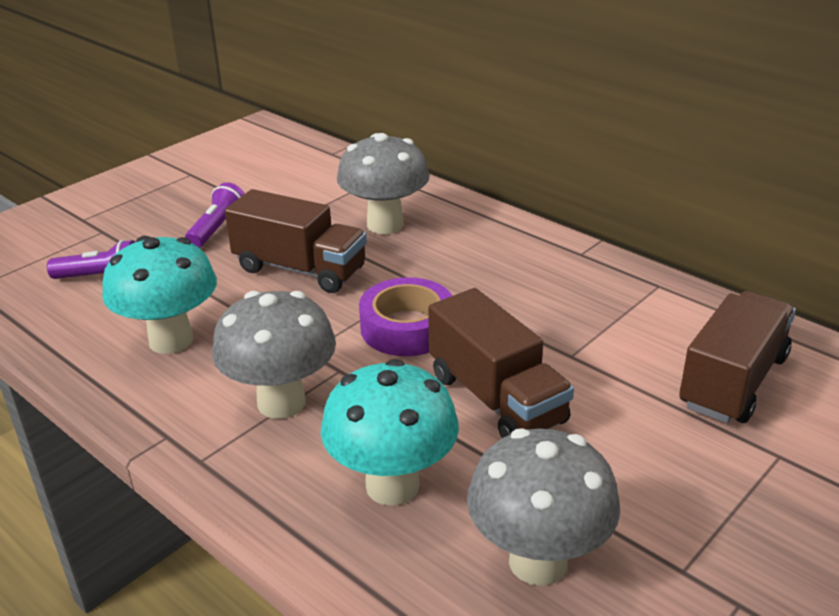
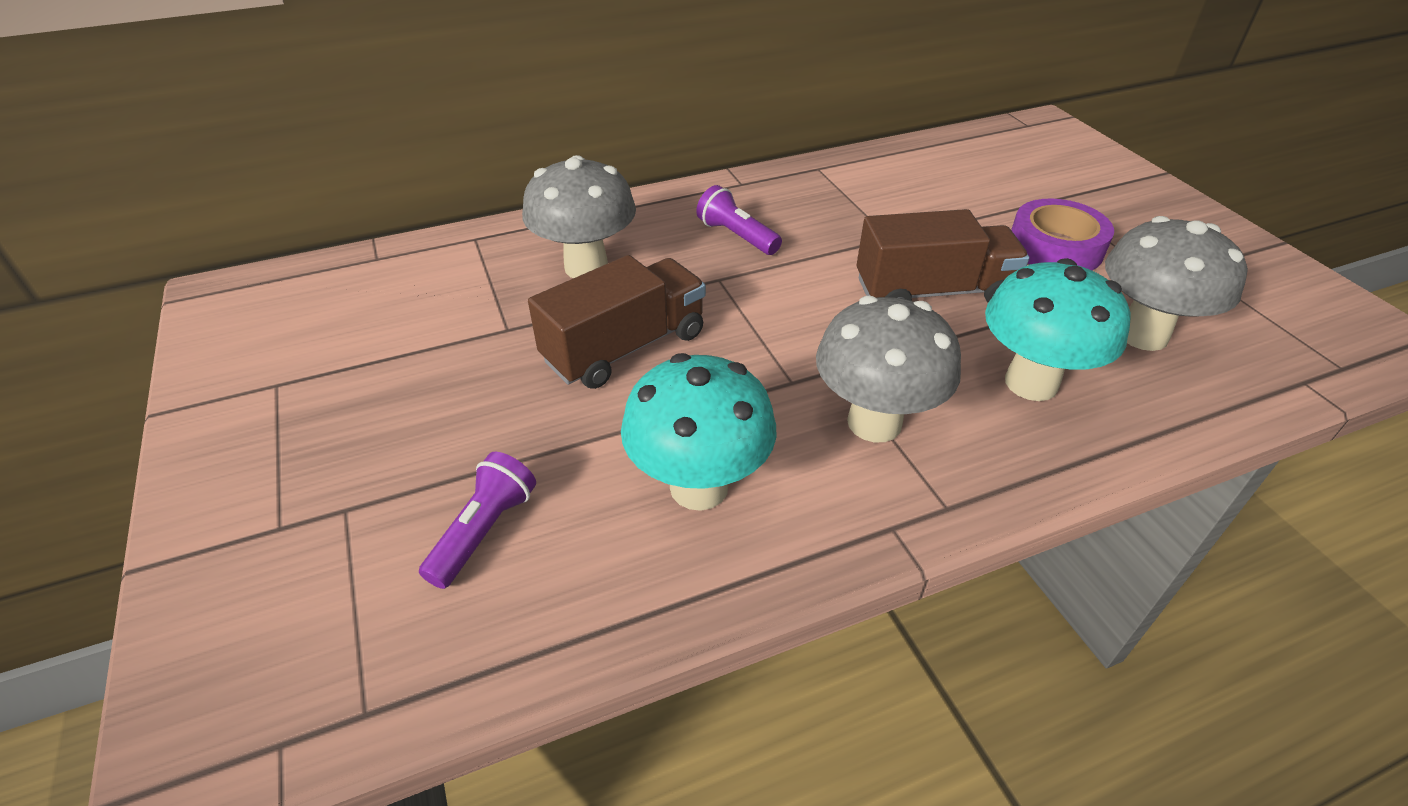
camera: 65 degrees left, 10 degrees up
purple flashlight [185,182,245,248] -> purple flashlight moved to [696,185,782,255]
purple tape [359,277,452,356] -> purple tape moved to [1011,198,1114,270]
brown truck [679,291,796,423] -> none

